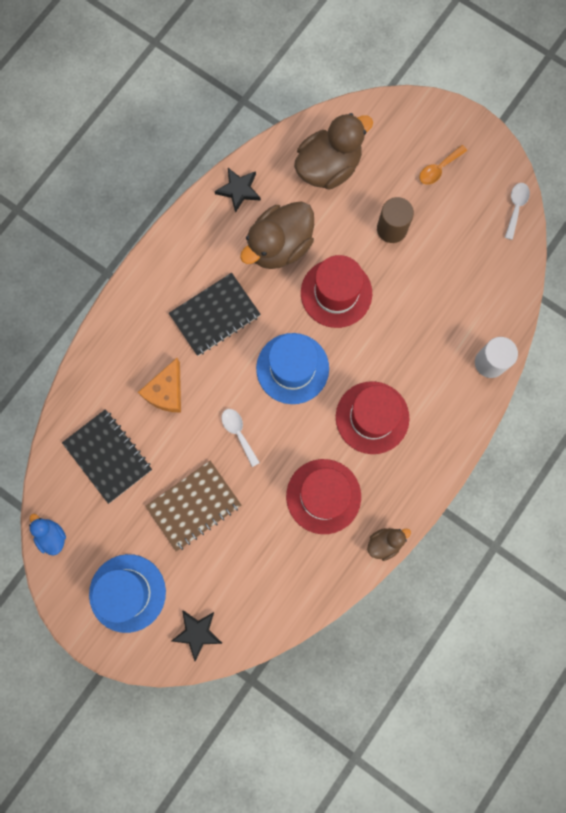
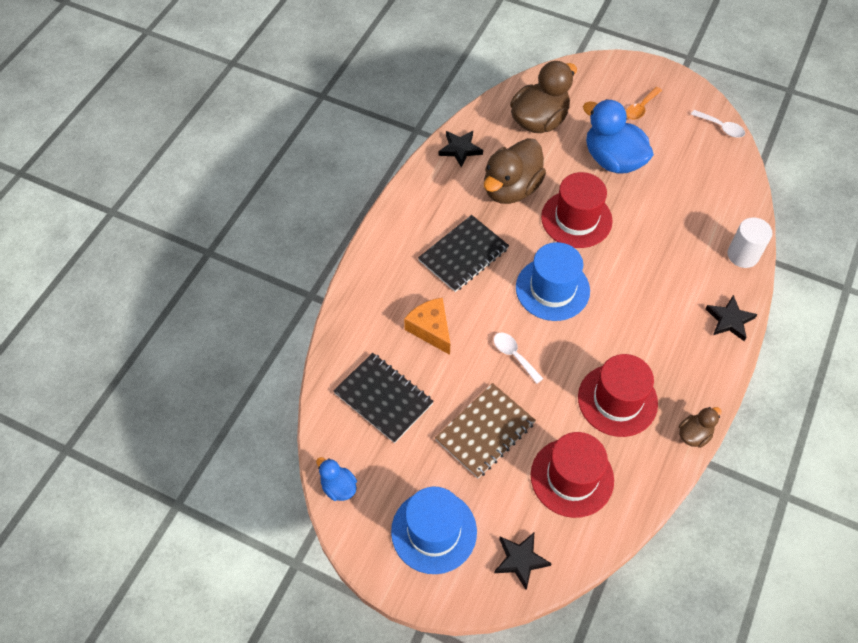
camera: 10 degrees left, 20 degrees down
orange cheese [138,358,181,413] -> orange cheese turned 135 degrees clockwise [404,298,450,355]
red hat [336,381,410,454] -> red hat moved to [531,432,614,518]
brown cylinder [377,197,414,243] -> blue duck [583,99,654,174]
white spoon [505,183,530,240] -> white spoon turned 120 degrees clockwise [691,110,745,138]
none -> black star [706,295,758,341]

